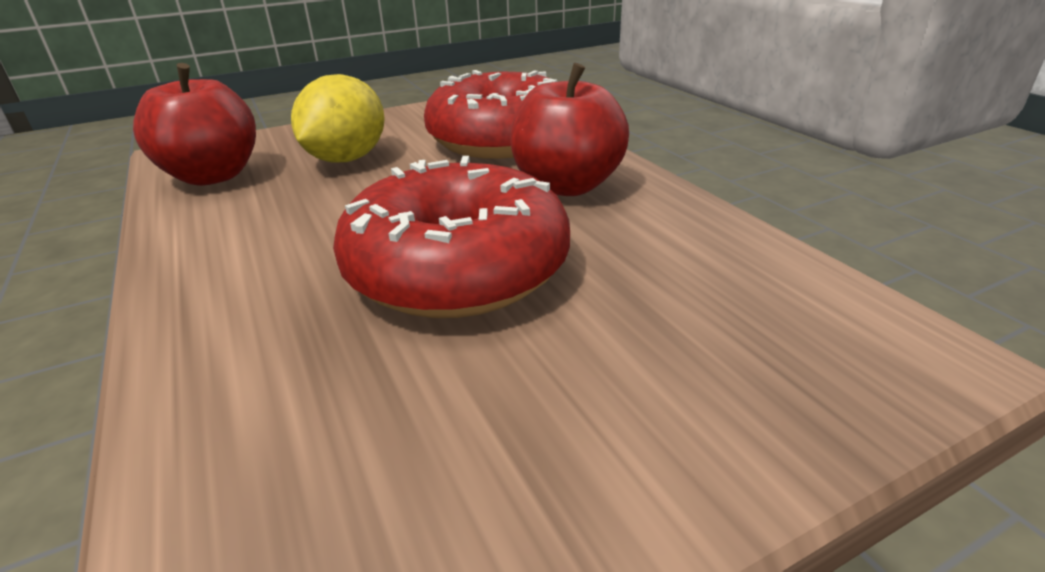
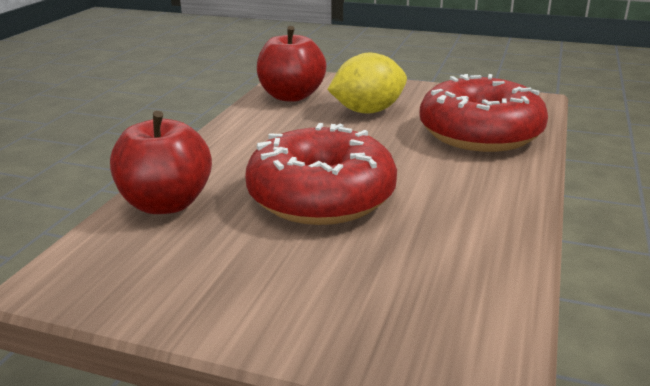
camera: 45 degrees right, 5 degrees down
red apple [510,63,629,196] -> red apple moved to [110,111,212,214]

